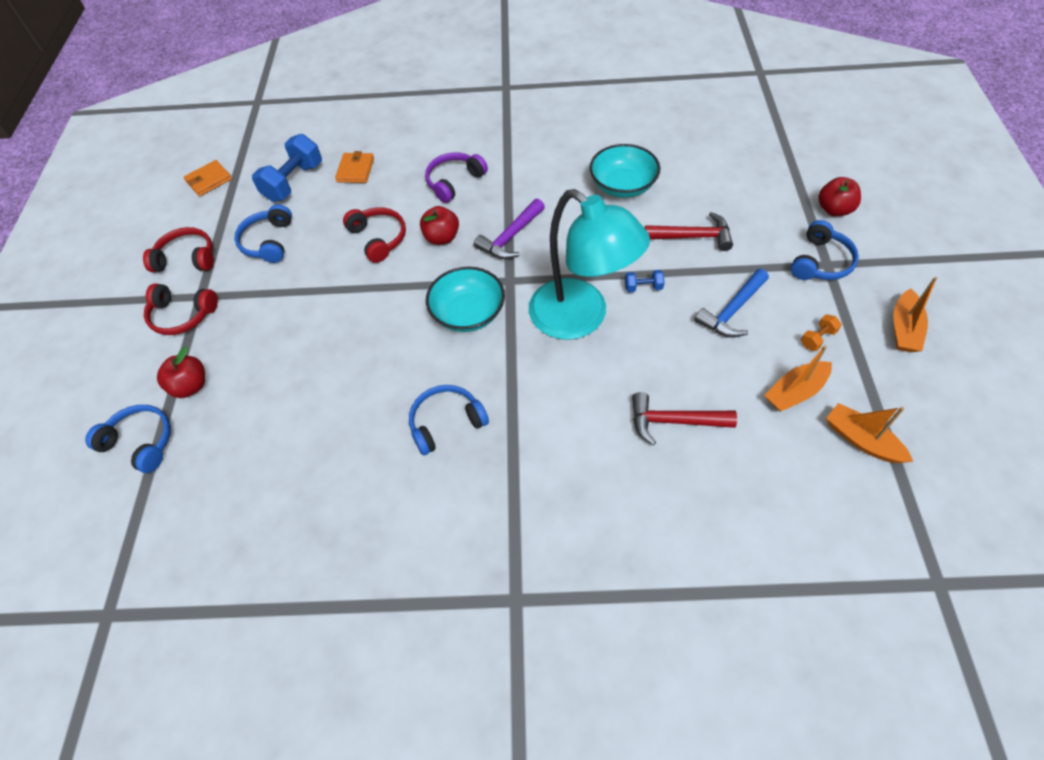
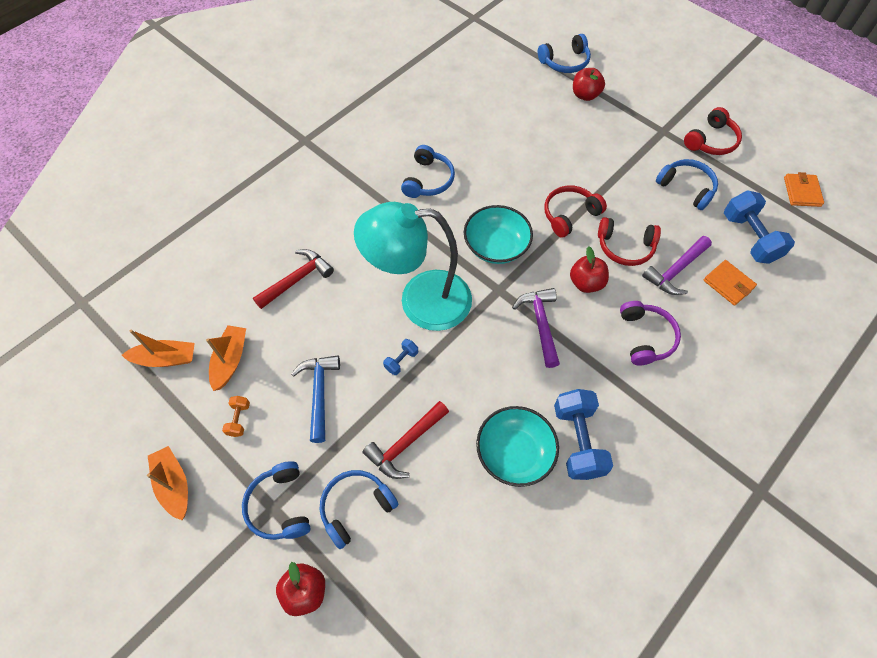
camera: 130 degrees right, 5 degrees up
red headphones [144,283,218,335] -> red headphones moved to [544,185,607,238]
none -> blue headphones [320,470,398,549]
none -> blue dumbbell [554,389,613,480]
none -> purple hammer [642,236,712,295]

